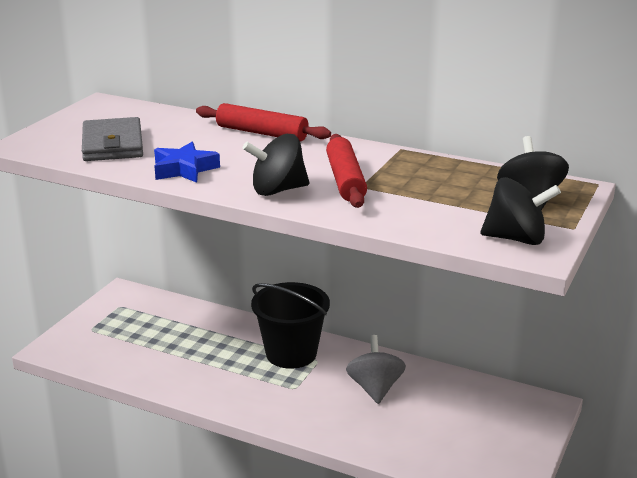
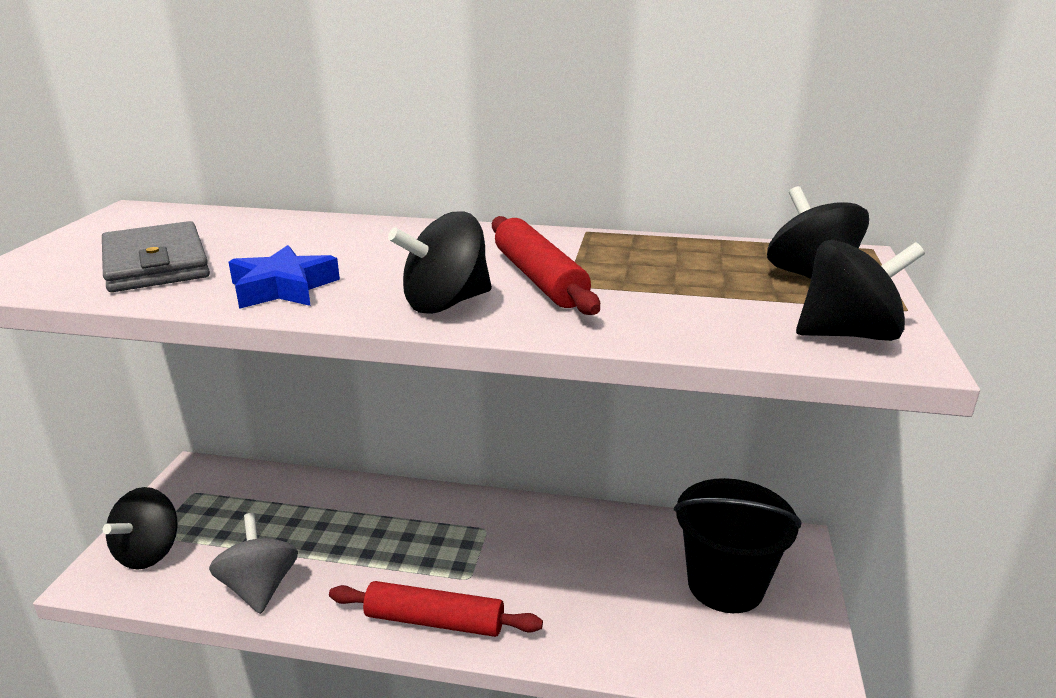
camera: 15 degrees left, 0 degrees up
red rolling pin [196,103,331,141] -> red rolling pin moved to [329,581,543,637]
black bucket [251,282,330,369] -> black bucket moved to [674,478,801,613]
grey spinning top [346,335,406,404] -> grey spinning top moved to [209,513,298,614]
none -> black spinning top [103,487,177,570]

